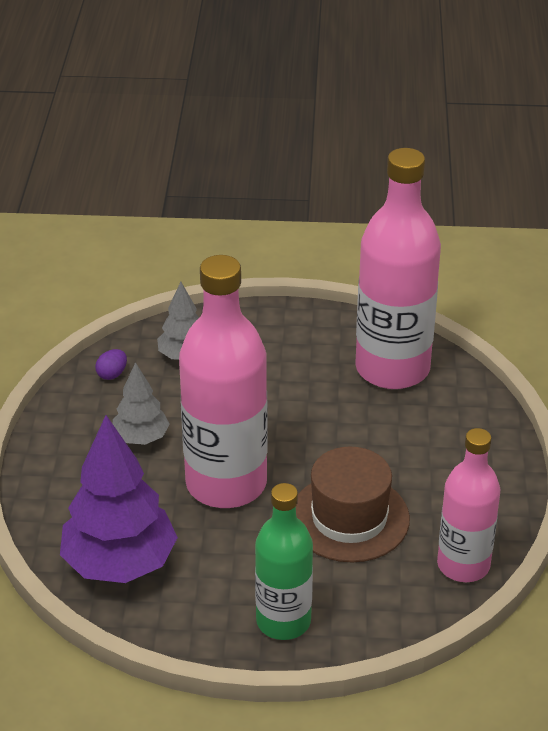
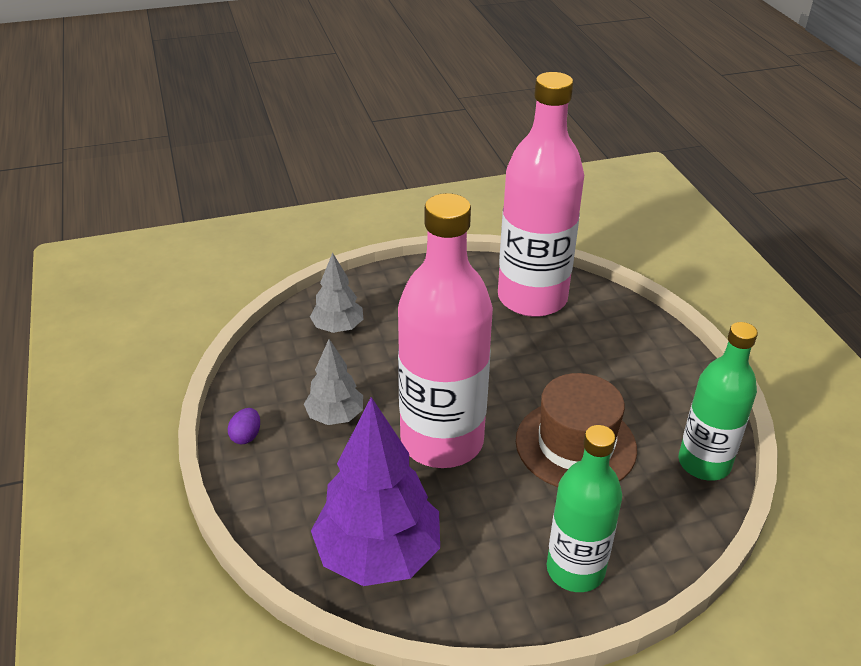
camera: 20 degrees left, 0 degrees up
purple egg [95,349,127,380] -> purple egg moved to [228,408,260,444]
pink bottle [437,428,500,582] -> green bottle [679,322,758,481]

